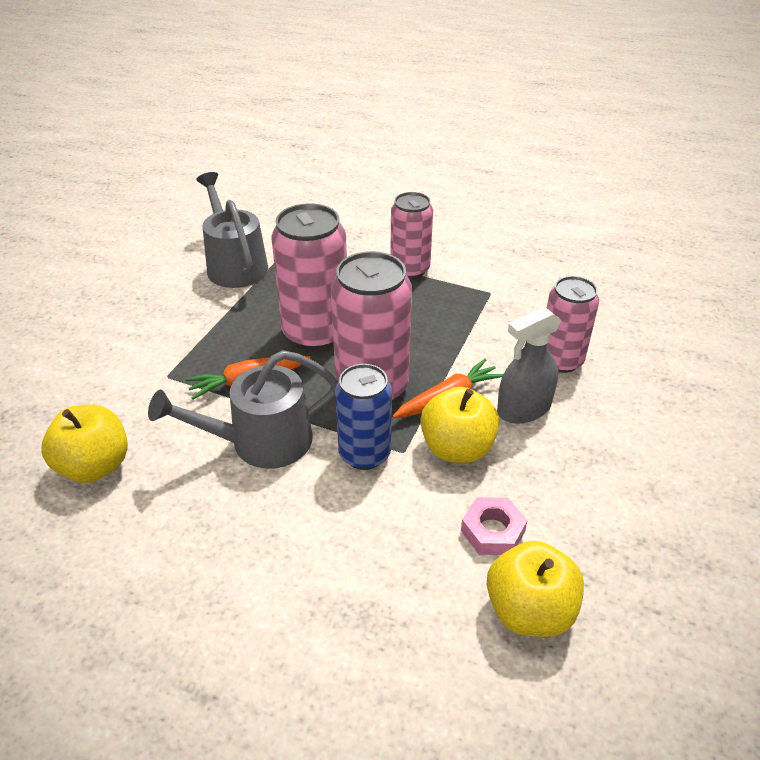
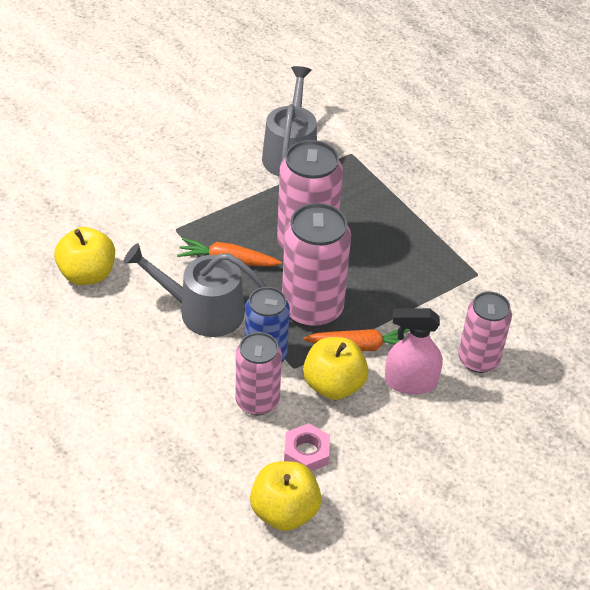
camera: 30 degrees right, 5 degrees up
pink can [390,192,433,279] -> pink can moved to [236,332,282,415]
grey spray bottle [497,307,561,424] -> pink spray bottle [385,308,443,395]

